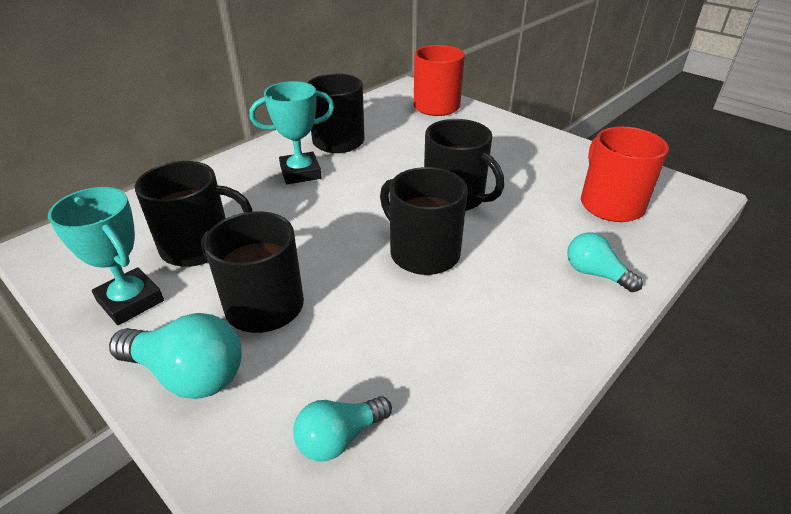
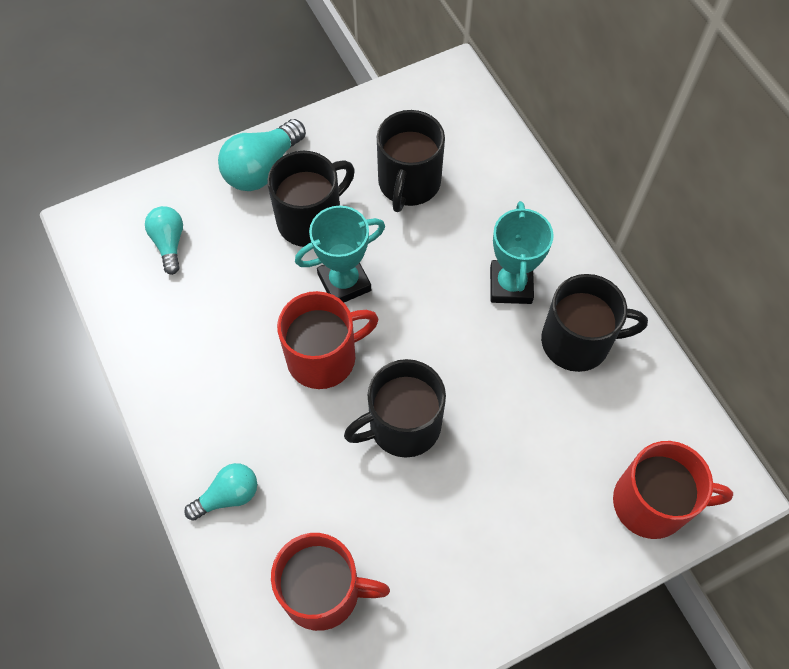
camera: 110 degrees right, 25 degrees up
turquoise trophy [48,187,164,325] -> turquoise trophy moved to [295,206,385,302]
black mug [380,167,468,275] -> red mug [277,291,378,389]

